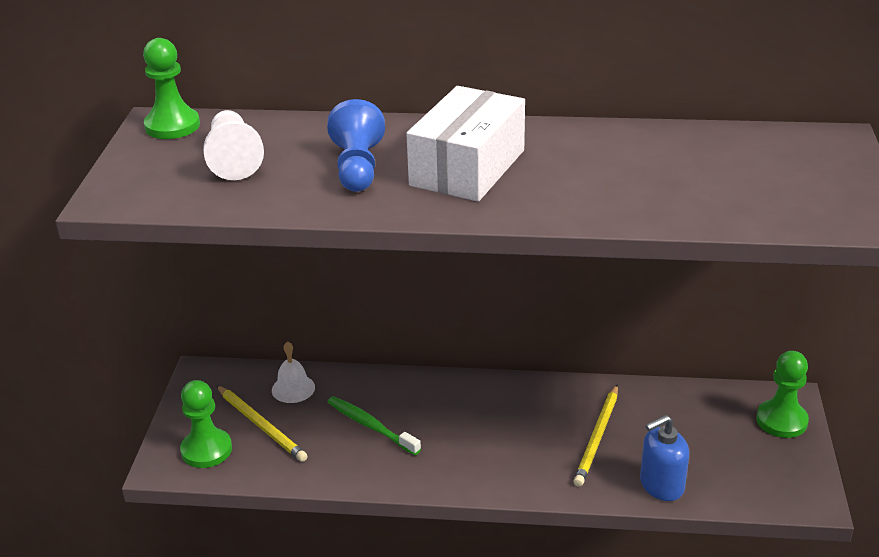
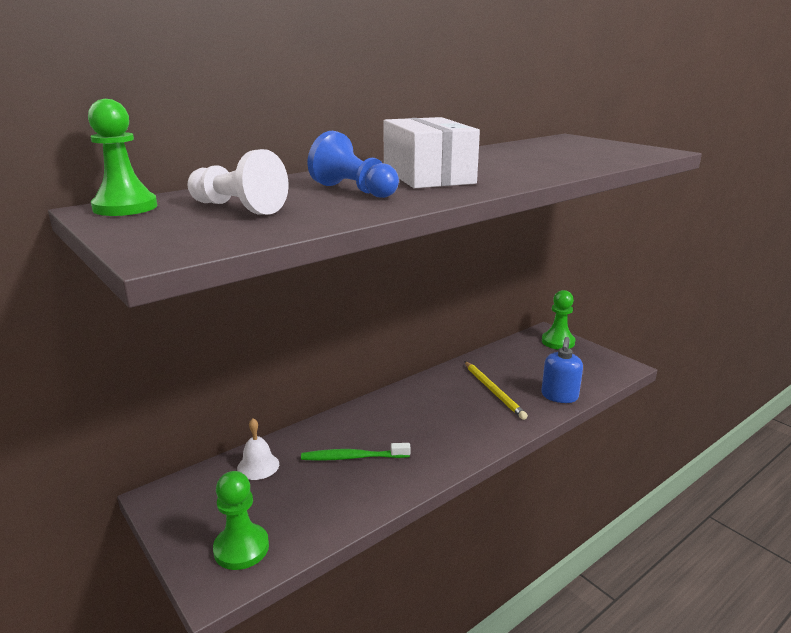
camera: 45 degrees left, 10 degrees down
yellow pencil [216,385,307,462] -> none

